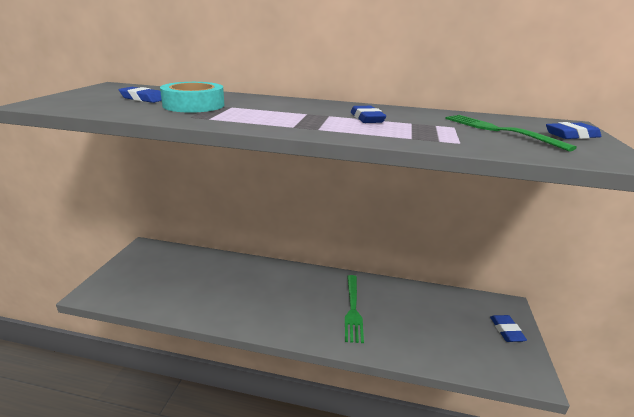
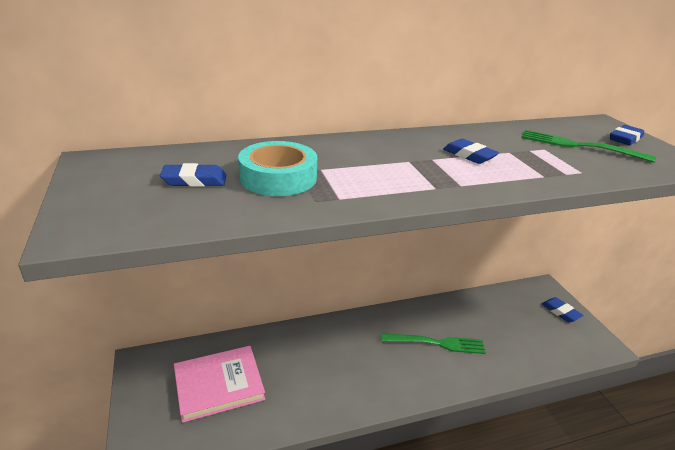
camera: 30 degrees left, 5 degrees up
green fork [345,275,364,343] -> green fork turned 60 degrees counterclockwise [382,333,486,354]
none -> pink book [174,346,265,423]

